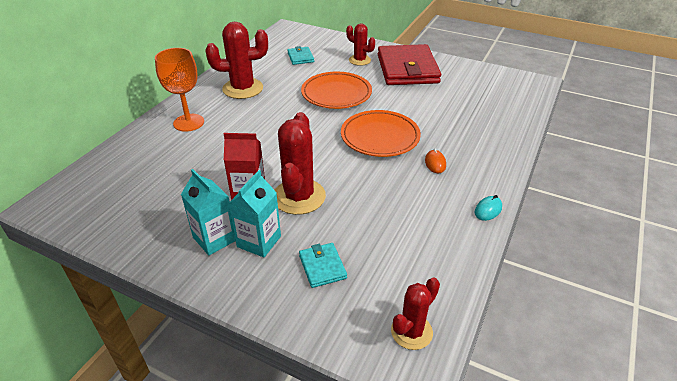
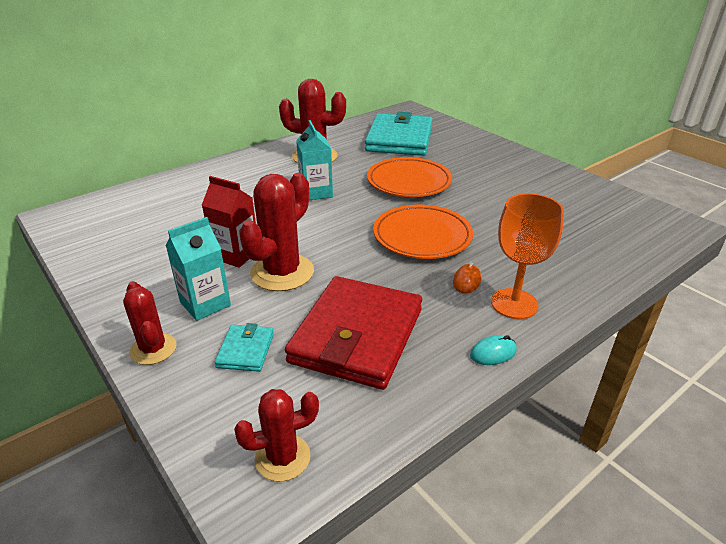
camera: 25 degrees right, 5 degrees down
orange goblet [155,48,204,132] -> orange goblet moved to [491,193,564,319]
turquoise carton [181,169,236,255] -> turquoise carton moved to [296,120,333,200]
turquoise wallet [287,46,314,65] -> turquoise wallet [365,112,433,156], size x2.29
red cactus [346,23,375,66] -> red cactus moved to [123,281,177,365]
red wallet [378,44,441,85] -> red wallet moved to [285,276,422,390]

